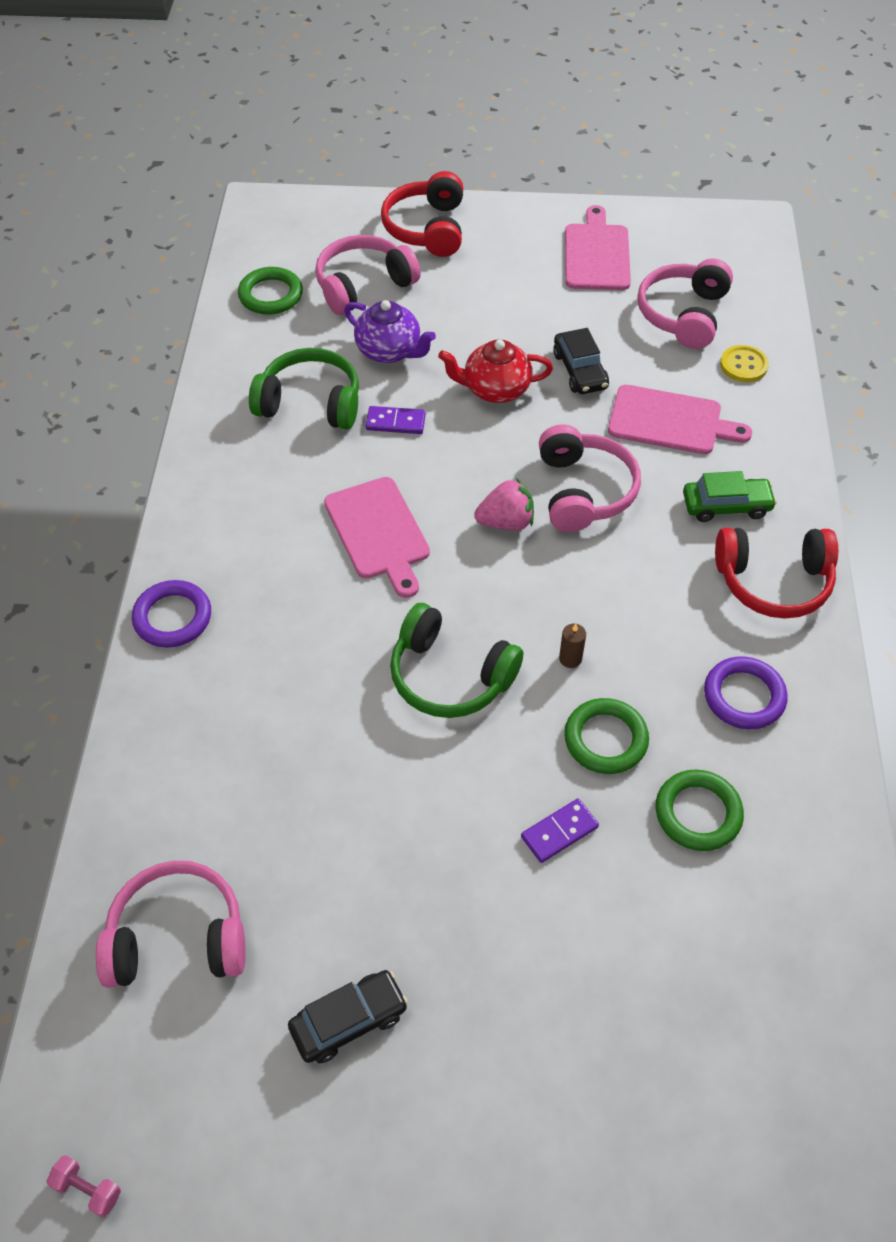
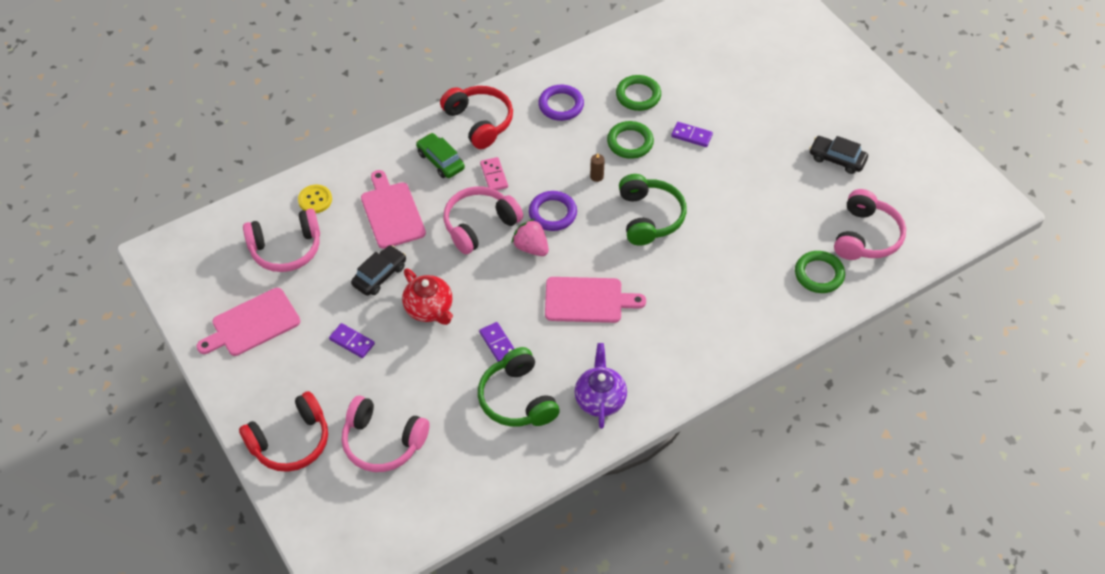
camera: 125 degrees left, 0 degrees up
pink dumbbell [46,1155,121,1217] -> none
pink headphones [96,861,246,988] -> pink headphones turned 120 degrees counterclockwise [834,189,906,260]
purple ring [132,580,211,648] -> purple ring moved to [529,191,577,231]
green ring [238,267,303,315] -> green ring moved to [795,251,845,293]
pink cutting board [324,477,430,598] -> pink cutting board turned 60 degrees clockwise [545,277,646,323]
purple teapot [344,300,436,363] -> purple teapot moved to [575,343,627,429]
none -> purple domino [329,323,375,358]
none -> pink domino [480,157,508,191]

